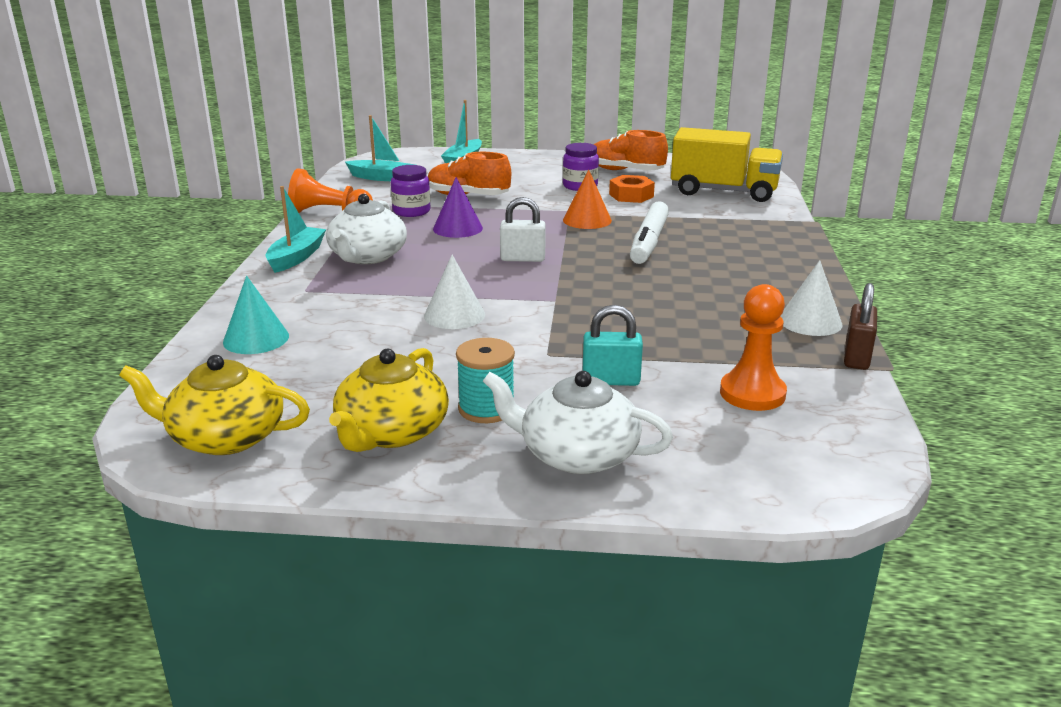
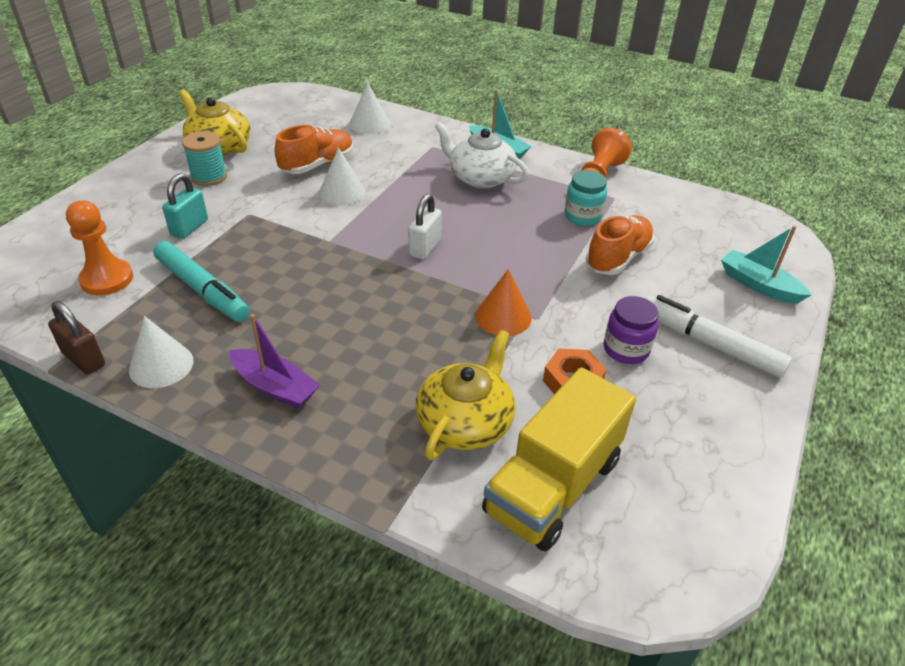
camera: 110 degrees right, 15 degrees up
yellow teapot [119,355,310,455] -> yellow teapot moved to [416,330,515,460]
turquoise cone [223,276,289,354] -> white cone [349,82,390,134]
turquoise boat [345,115,416,181] -> none
purple jar [391,165,430,217] -> turquoise jar [564,170,607,226]
purple cone [433,177,483,238] -> none
white teapot [483,371,673,474] -> none
orange shoe [594,130,668,170] -> orange shoe moved to [275,125,353,174]
white marker [630,201,669,264] -> white marker moved to [646,295,792,378]
none -> turquoise marker [153,241,250,322]
none -> purple boat [229,314,320,409]

